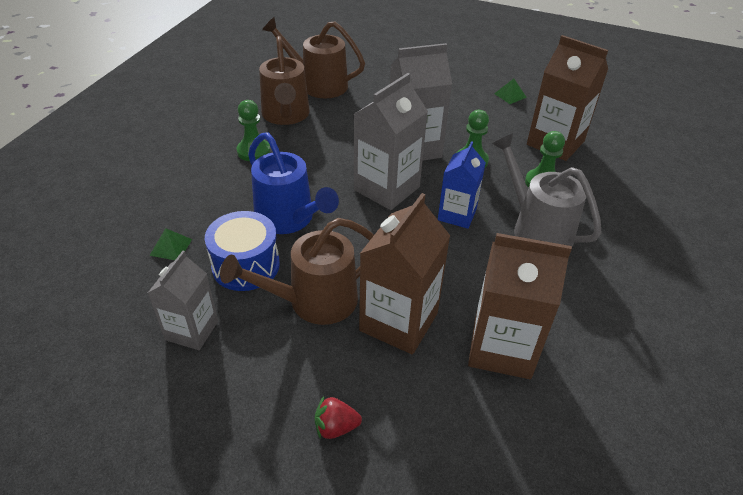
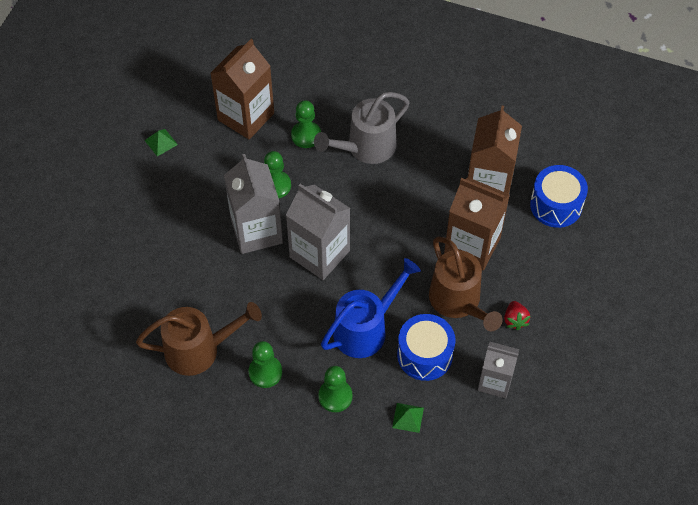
camera: 90 degrees left, 15 degrees up
brown watering can [262,17,365,98] -> none
red strawberry [315,396,362,440] -> red strawberry moved to [504,301,530,331]
blue carton [438,141,486,229] -> none
none -> green pawn [318,366,353,412]
none -> blue drum [530,165,588,228]

